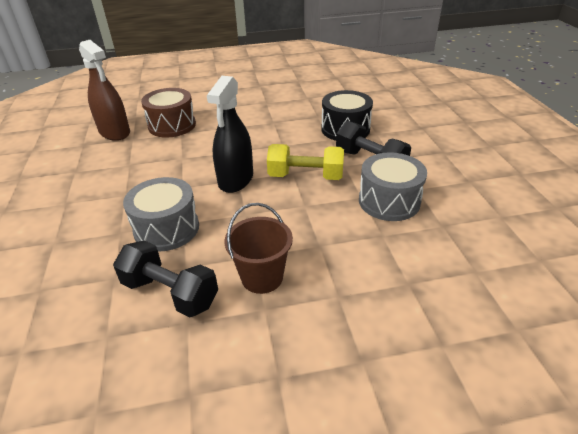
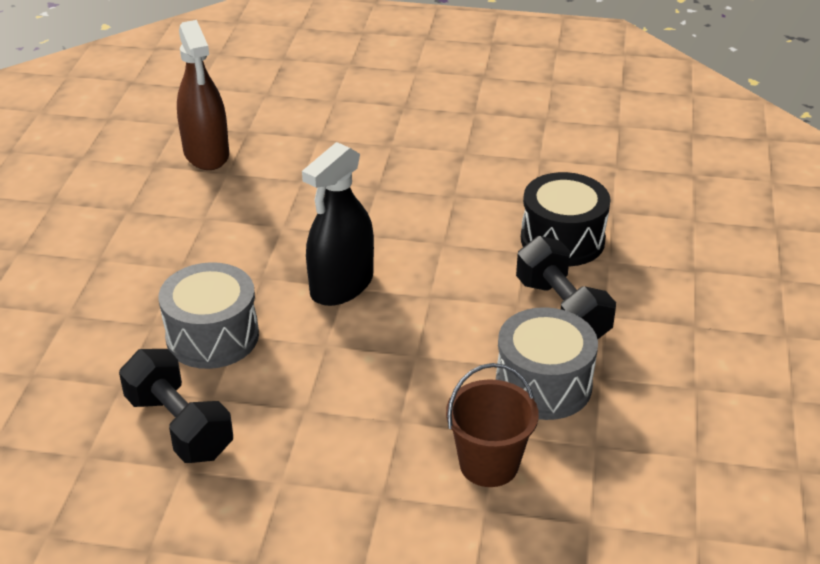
camera: 20 degrees right, 0 degrees up
brown drum [141,88,196,138] -> none
brown bucket [225,203,293,294] -> brown bucket moved to [446,363,539,487]
yellow dumbbell [267,144,344,180] -> none

